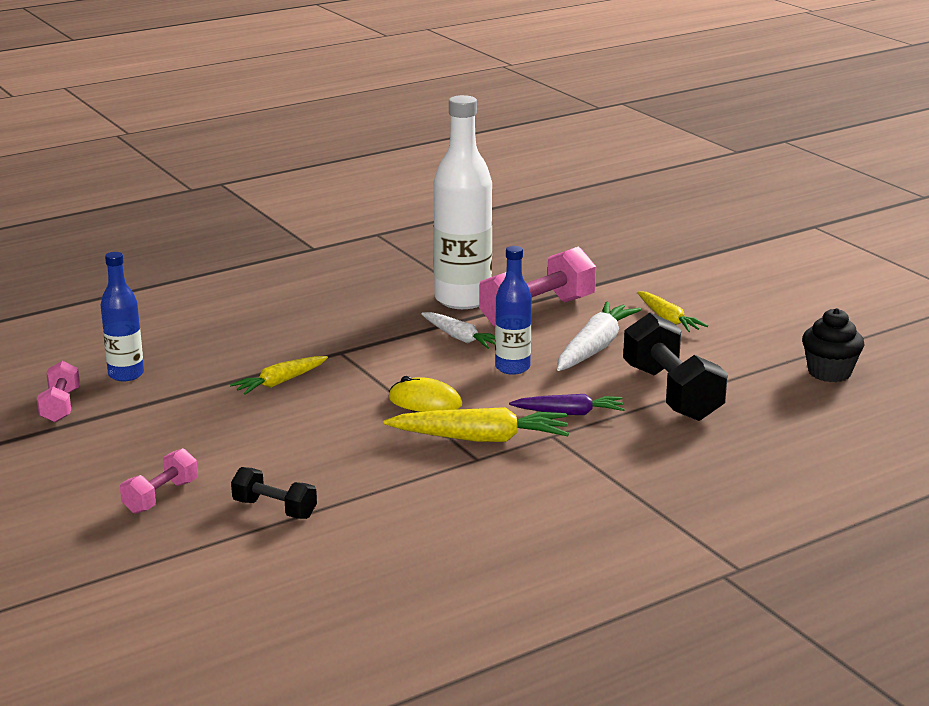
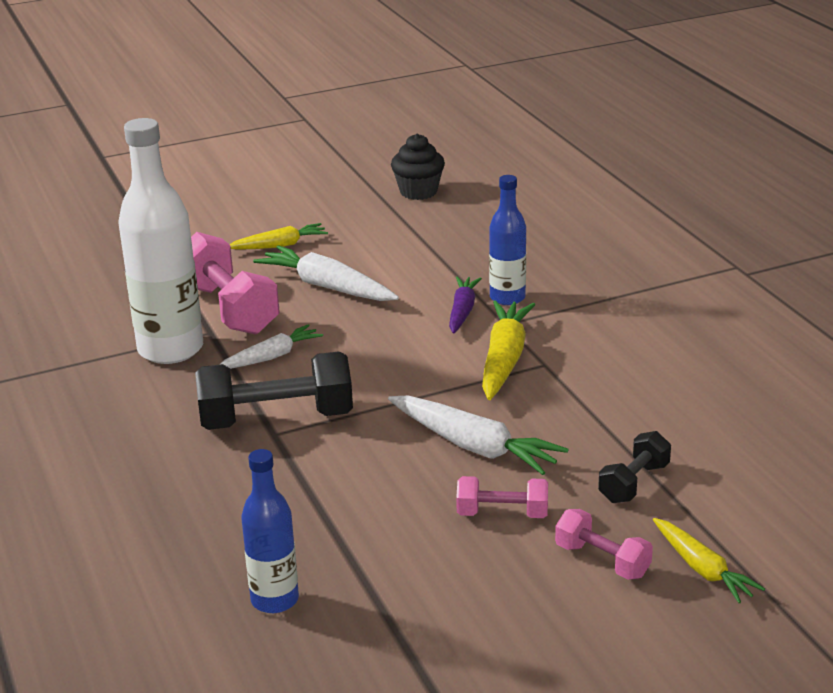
camera: 80 degrees left, 5 degrees up
pink dumbbell [37,361,80,422] -> pink dumbbell moved to [456,476,548,518]
yellow carrot [230,356,328,395] -> yellow carrot moved to [653,518,765,603]
yellow mouse [389,376,462,412] -> none
blue bottle [495,246,532,375] -> blue bottle moved to [489,175,526,305]
black dumbbell [623,313,728,421] -> black dumbbell moved to [195,352,353,430]
none -> white carrot [388,396,569,475]

